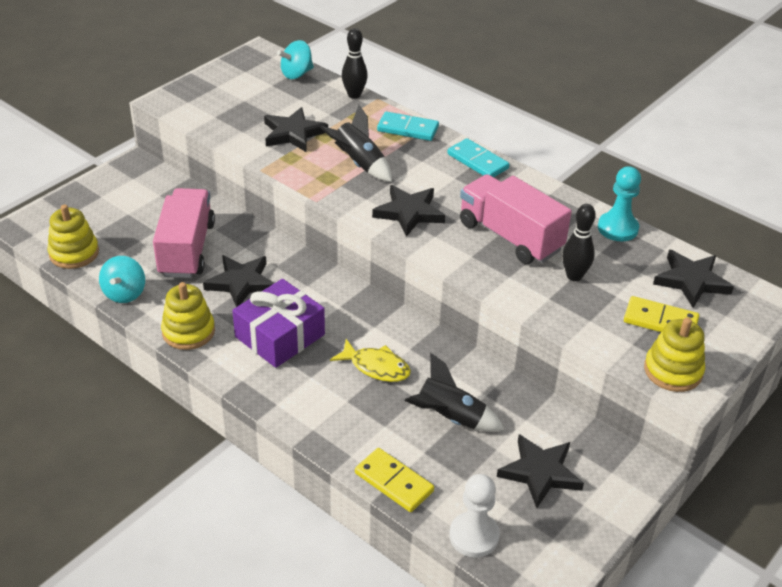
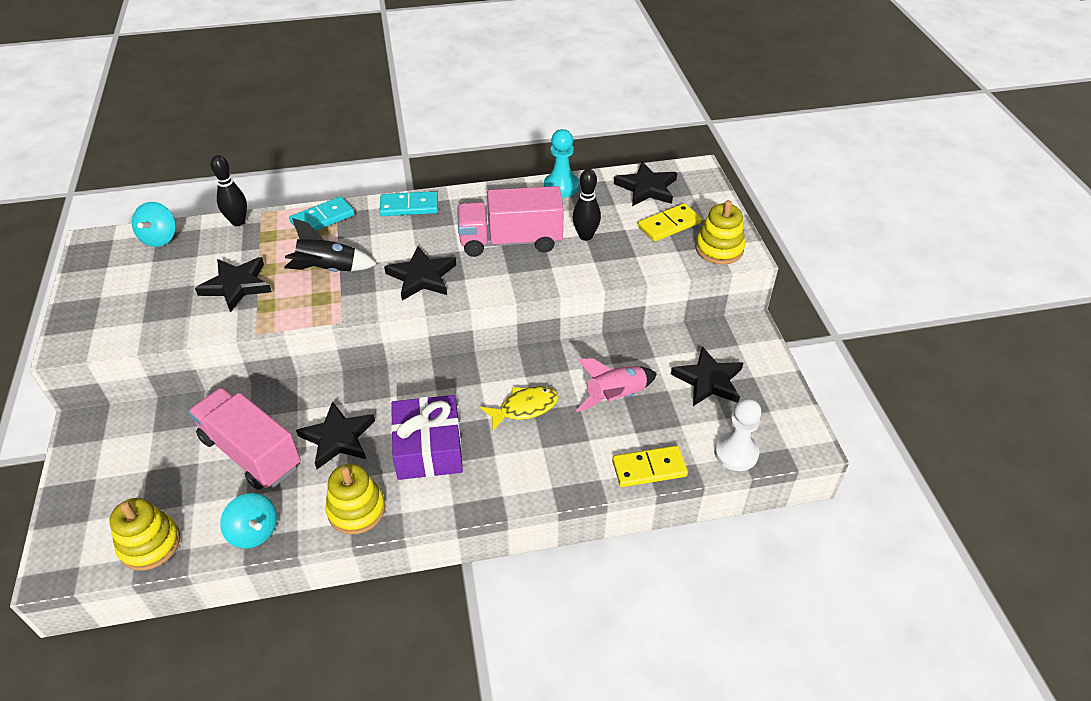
camera: 50 degrees left, 5 degrees up
black rocket [404,353,505,432] -> pink rocket [576,358,657,412]

